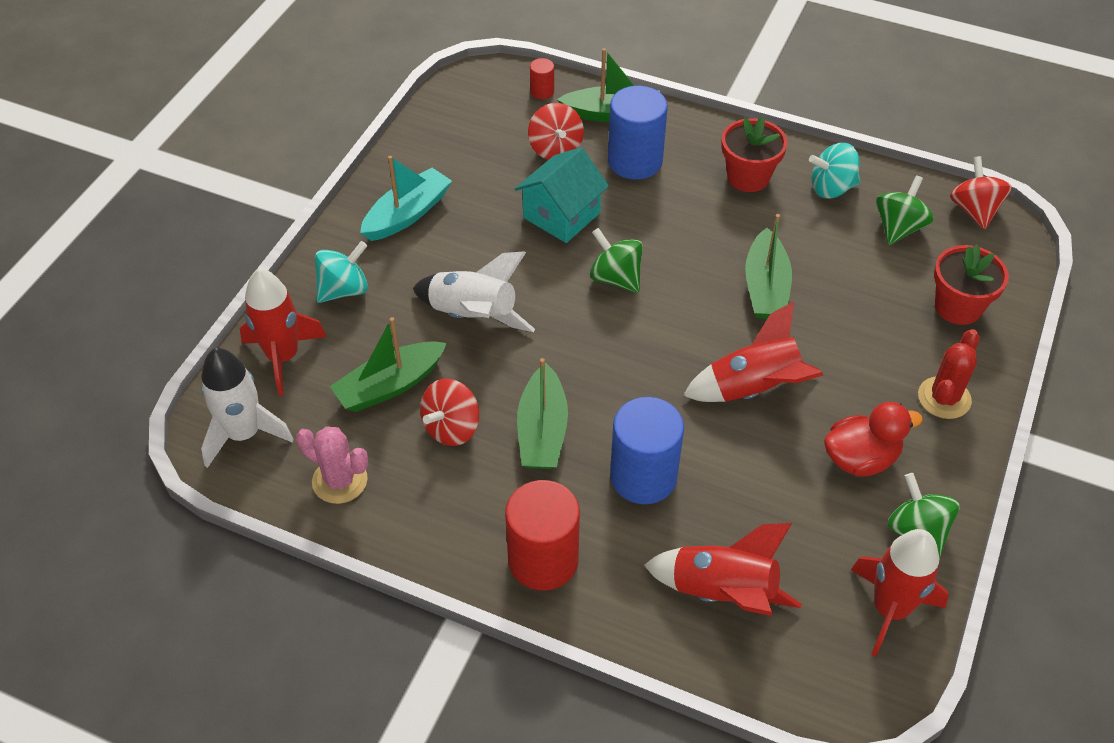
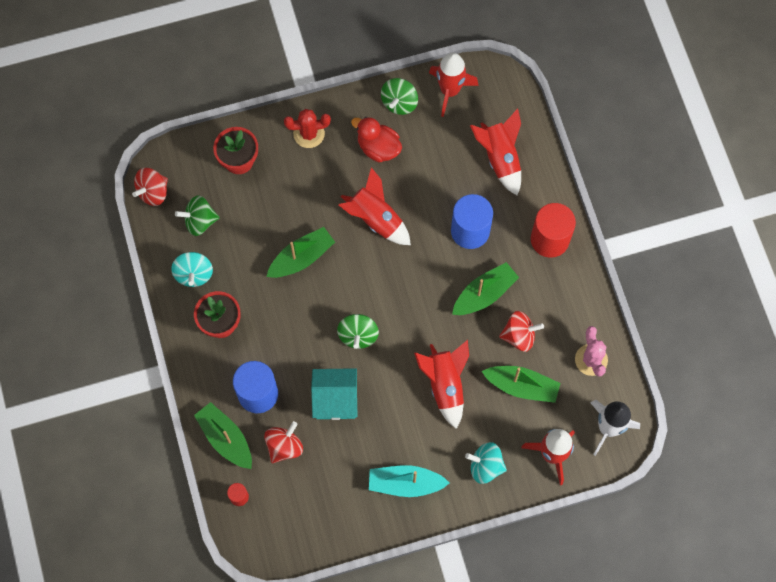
camera: 130 degrees left, 20 degrees up
white rocket [413,252,535,332] -> red rocket [414,340,469,429]
turquoise spinning top [809,143,860,198] -> turquoise spinning top turned 45 degrees clockwise [171,252,213,287]

